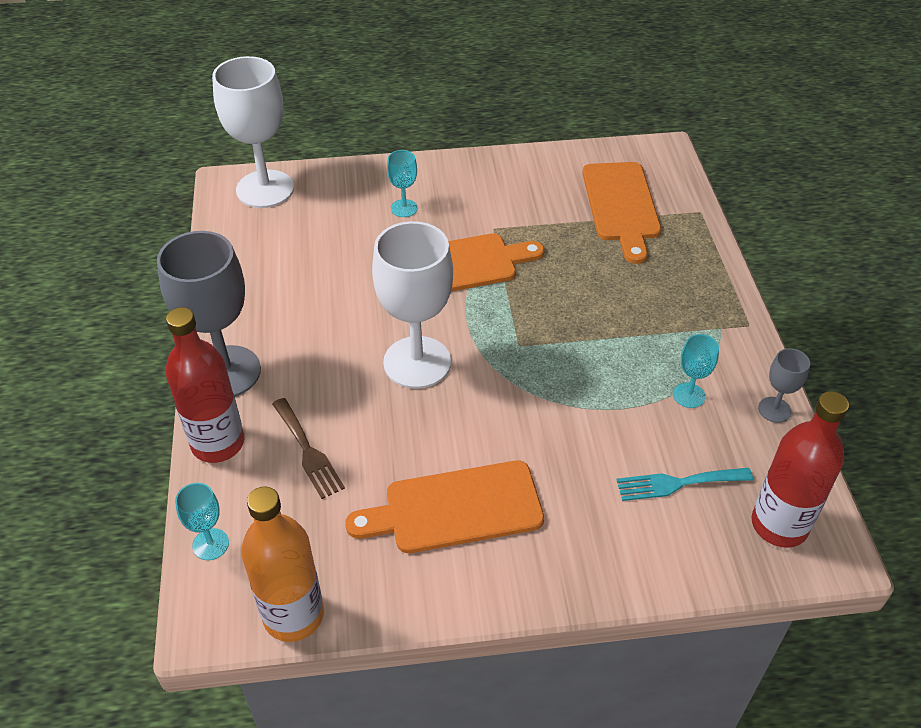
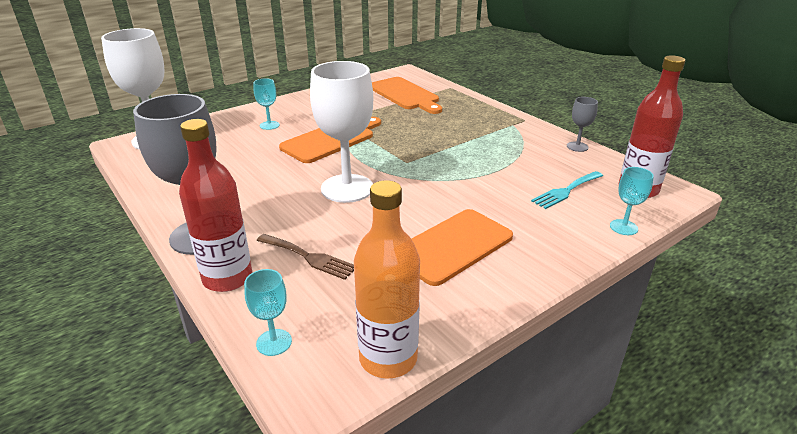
camera: 30 degrees left, 15 degrees down
turquoise goblet [673,334,719,408] -> turquoise goblet moved to [610,167,654,235]

